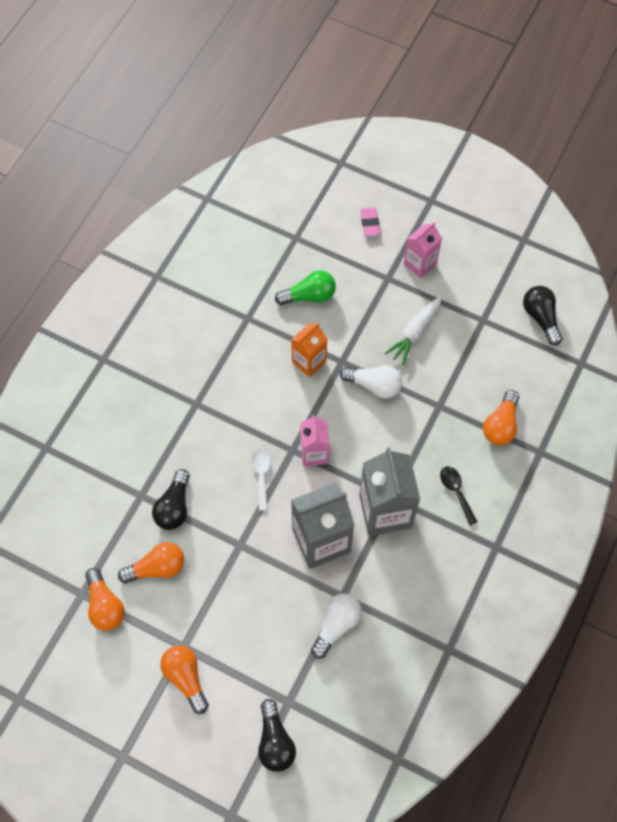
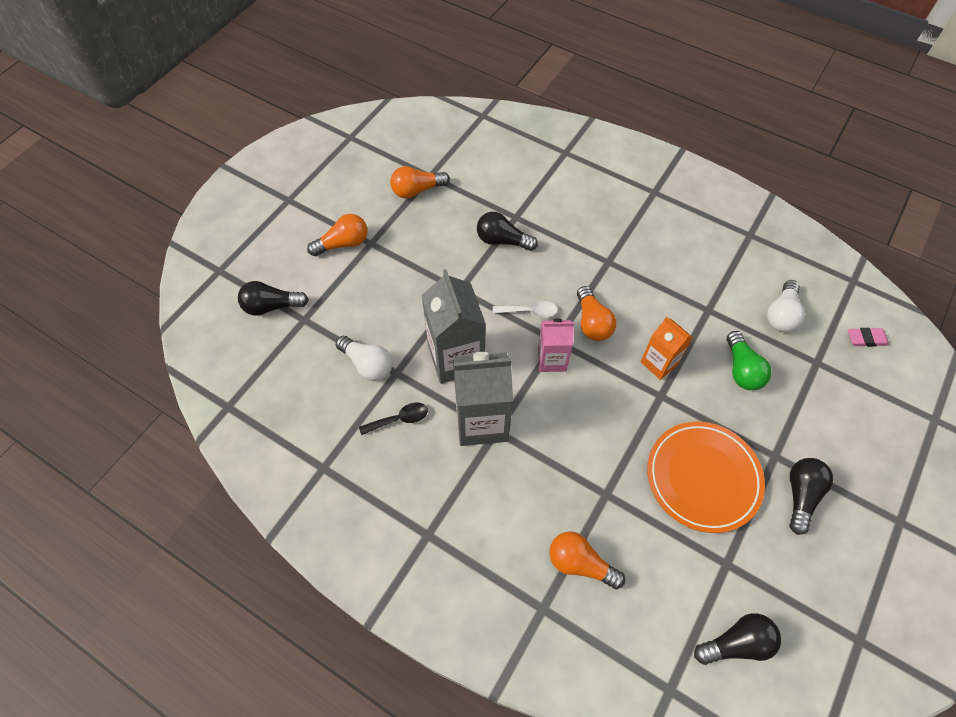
camera: 95 degrees right, 5 degrees down
orange light bulb [118,542,184,583] -> orange light bulb moved to [577,286,616,341]
white light bulb [340,365,402,399] -> white light bulb moved to [767,280,805,332]
pink eraser [361,208,380,236] -> pink eraser moved to [848,328,889,347]
white carrot [384,296,442,365] -> orange plate [647,422,765,533]
pink carton [404,222,442,278] -> black light bulb [789,458,834,535]
black spoon [440,466,478,526] -> black spoon moved to [359,403,428,435]

